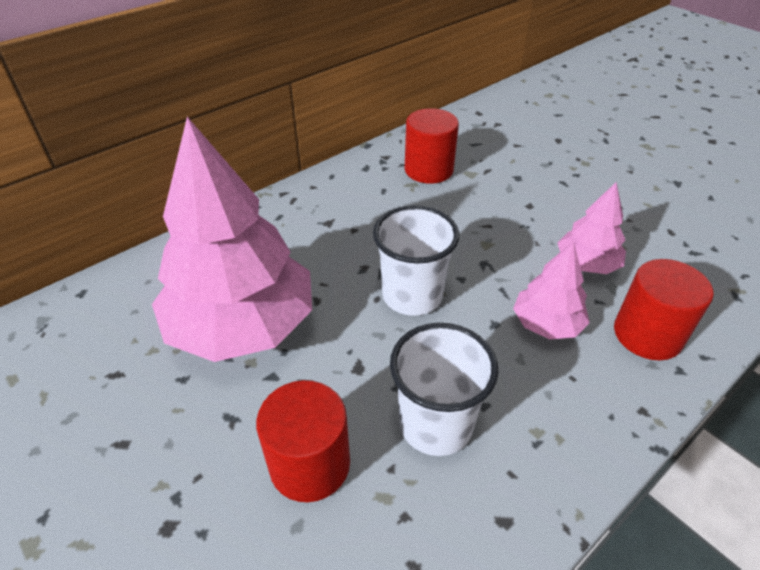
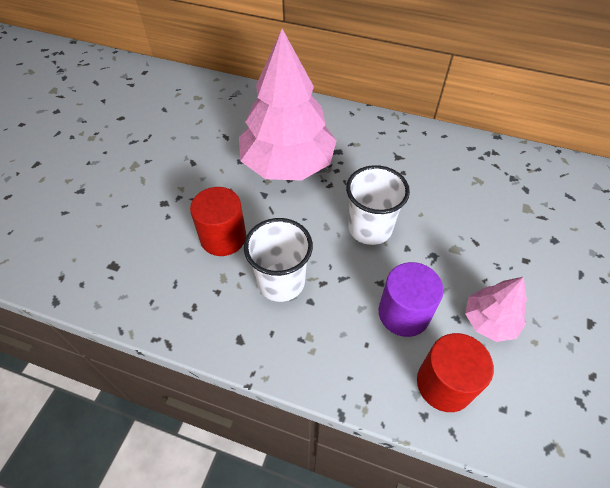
camera: 60 degrees right, 10 degrees up
red cylinder [405,108,459,184] -> none
pink tree [513,241,590,339] -> purple cylinder [379,262,444,337]

